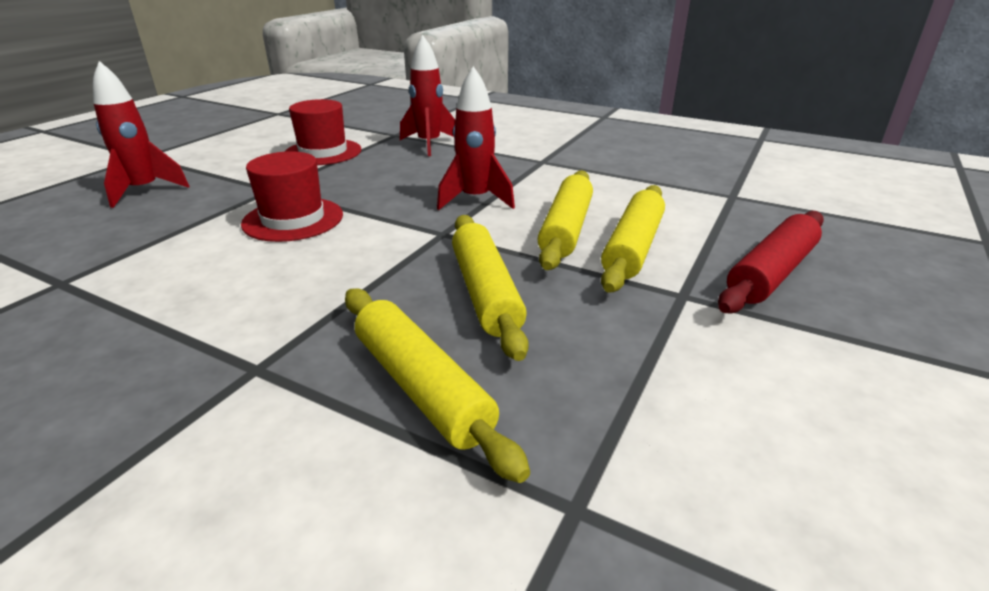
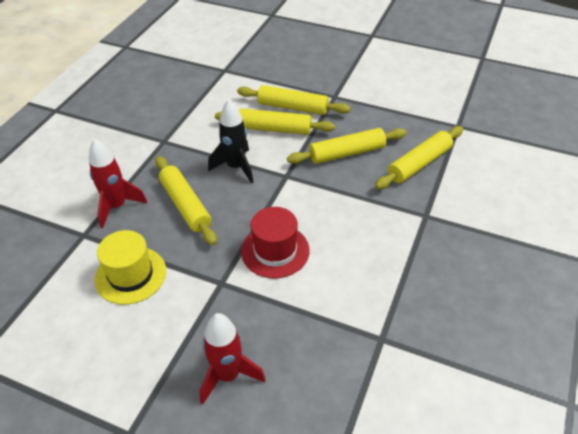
camera: 95 degrees left, 15 degrees up
red hat [285,99,362,165] -> yellow hat [95,230,166,305]
red rocket [437,66,515,210] -> black rocket [208,99,253,183]
red rolling pin [718,211,824,314] -> none
none -> yellow rolling pin [155,156,217,245]

